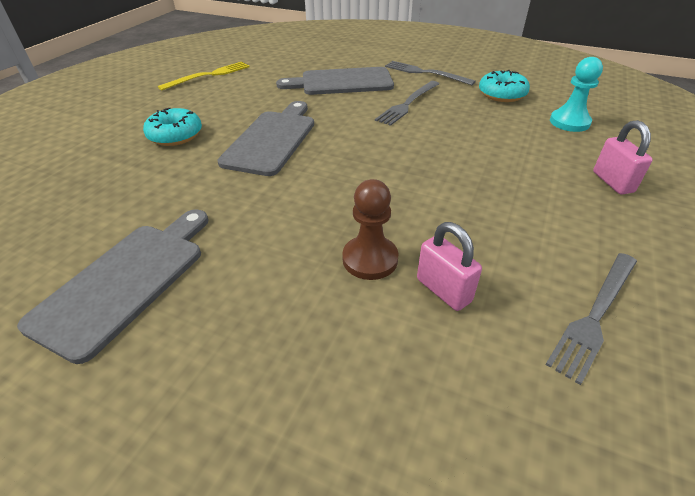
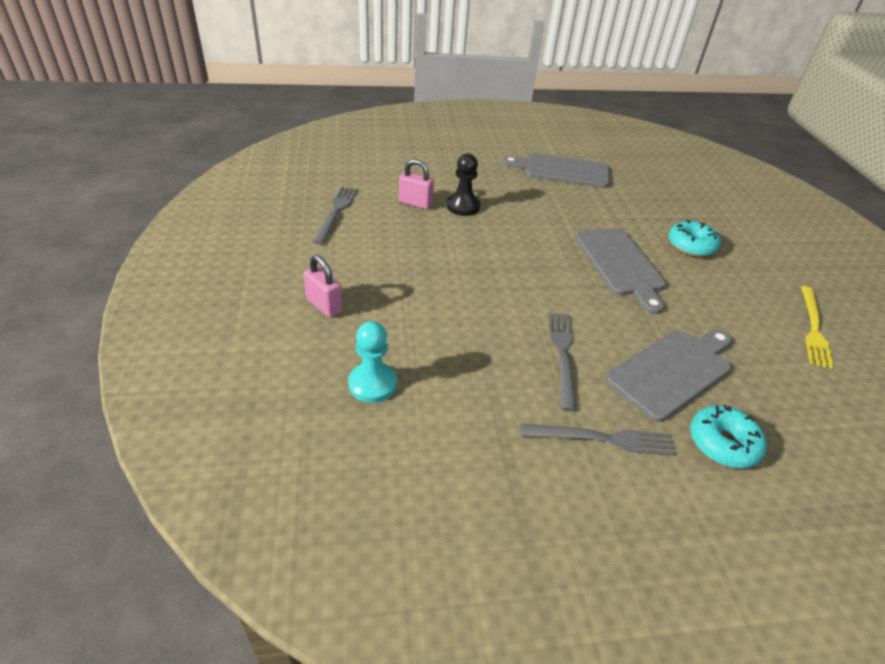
camera: 145 degrees right, 0 degrees up
grey cutting board [17,209,208,364] -> grey cutting board turned 105 degrees clockwise [502,153,610,188]
brown pawn [342,179,399,280] -> black pawn [447,153,480,216]
turquoise donut [479,70,530,102] -> turquoise donut moved to [690,405,767,468]

